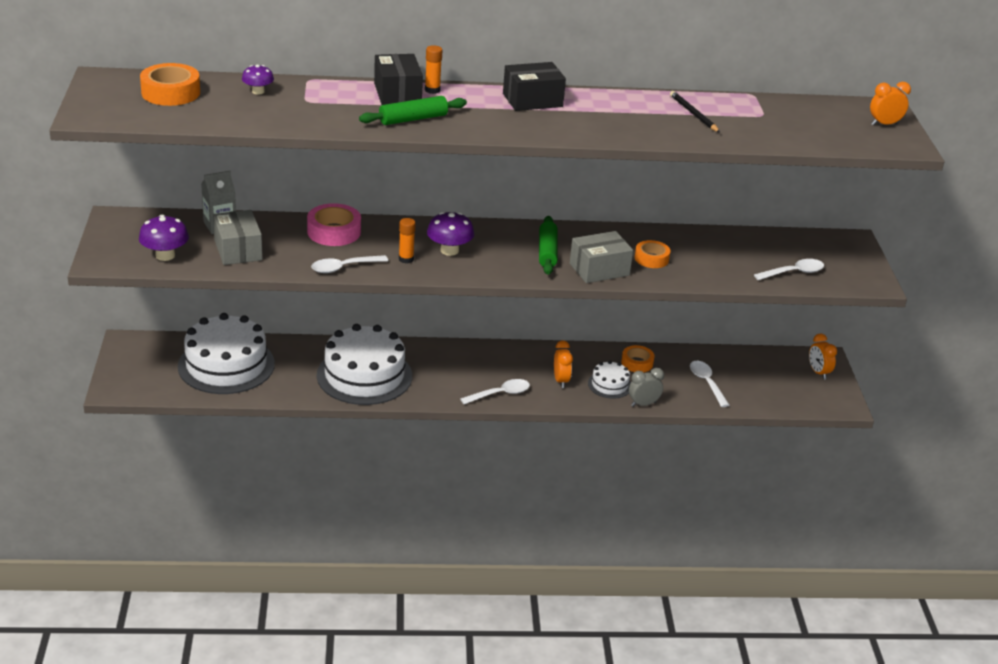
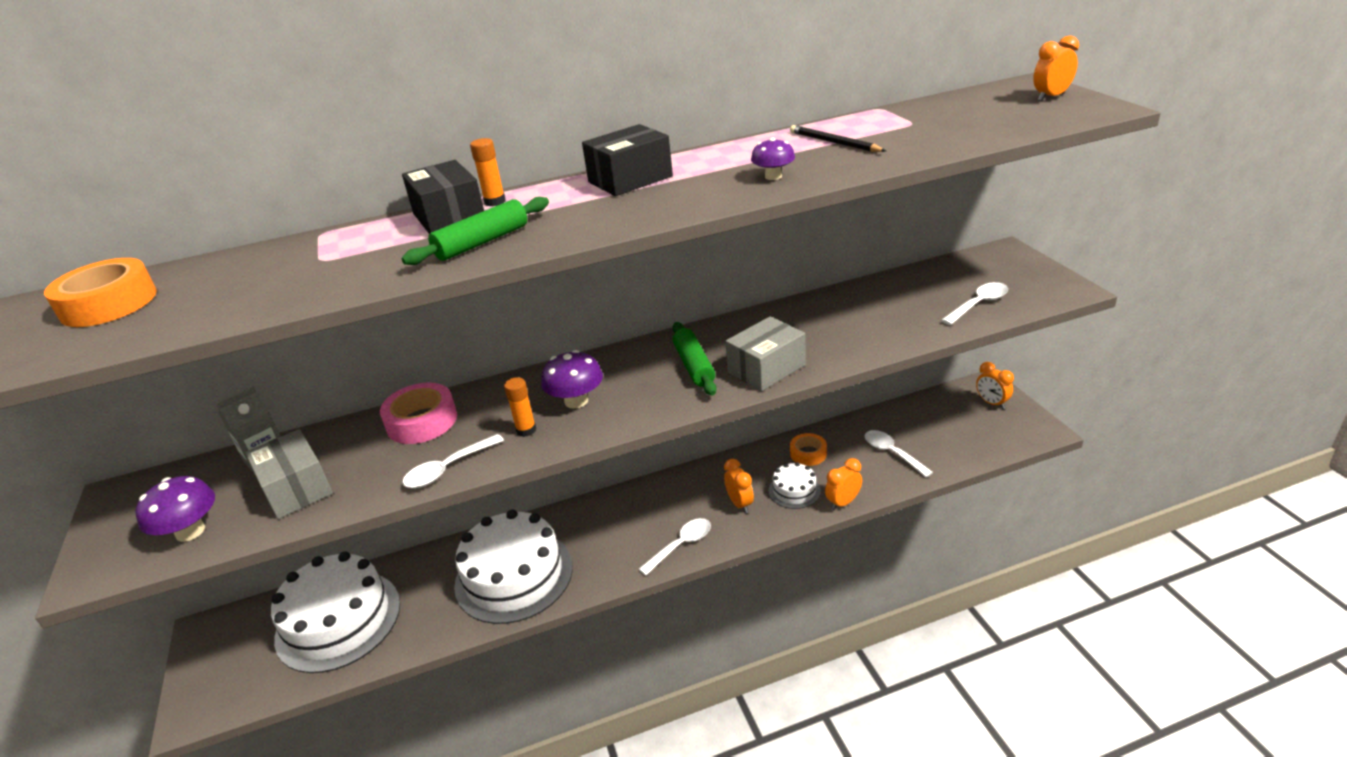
camera: 10 degrees left, 0 degrees up
purple mushroom [242,65,274,95] -> purple mushroom moved to [751,137,795,180]
grey clock [629,368,664,407] -> orange clock [825,458,862,510]
orange tape [635,240,671,268] -> none

